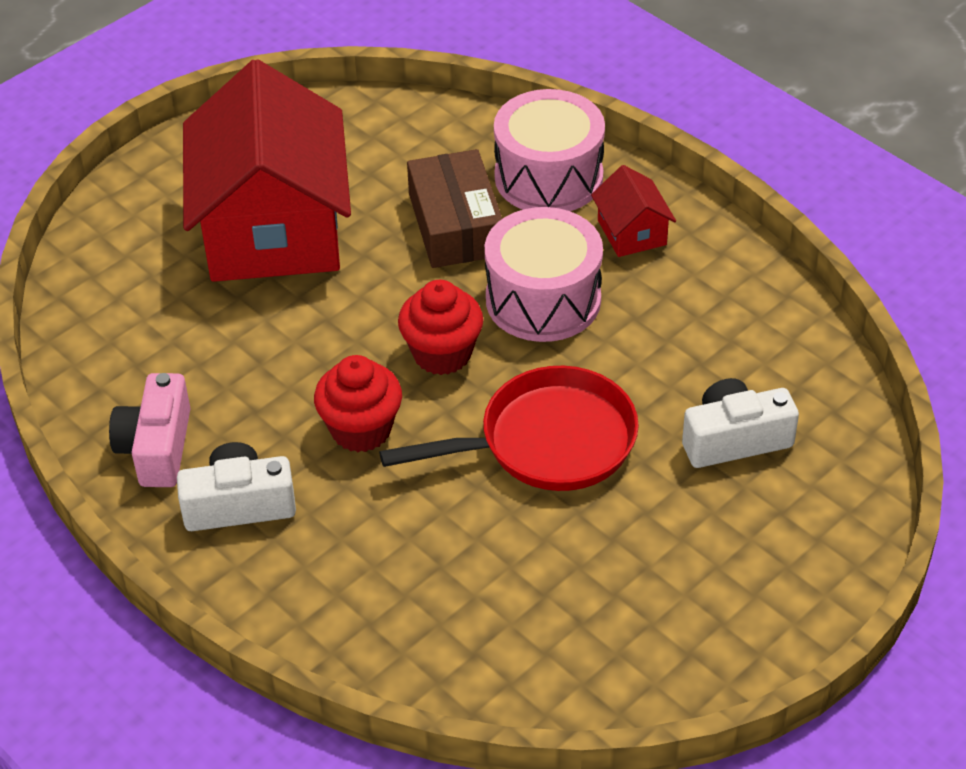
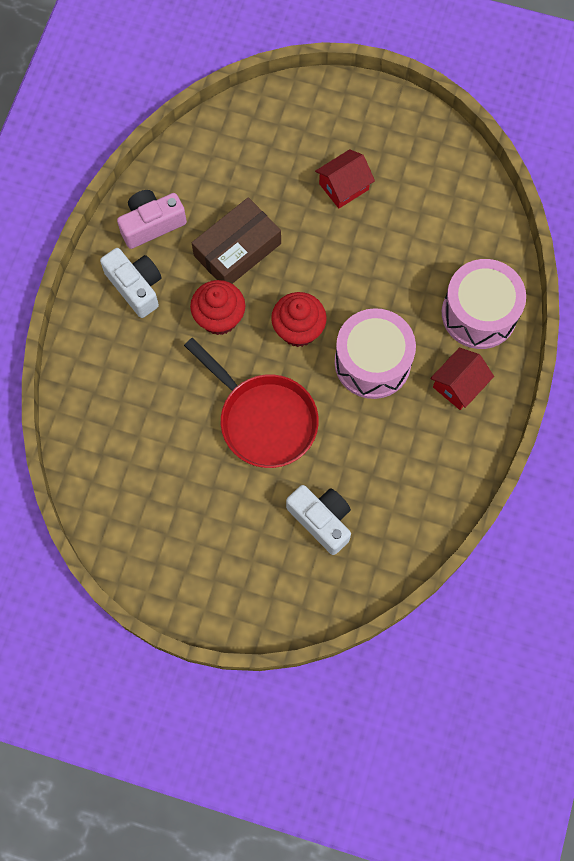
camera: 60 degrees right, 25 degrees up
red house [183,59,351,282] -> red house [315,149,375,208], size x0.41
brown box [407,149,503,268] -> brown box moved to [192,197,281,284]

